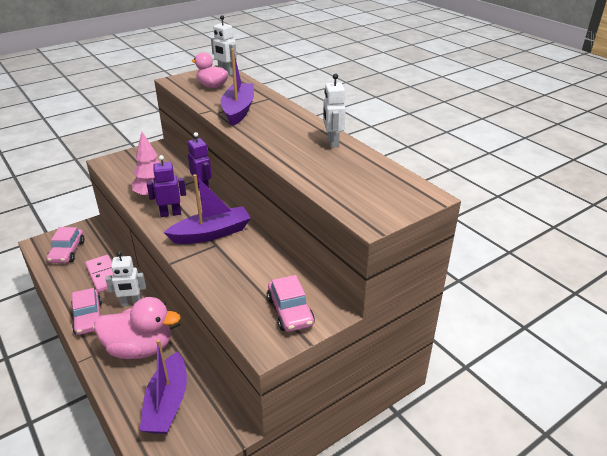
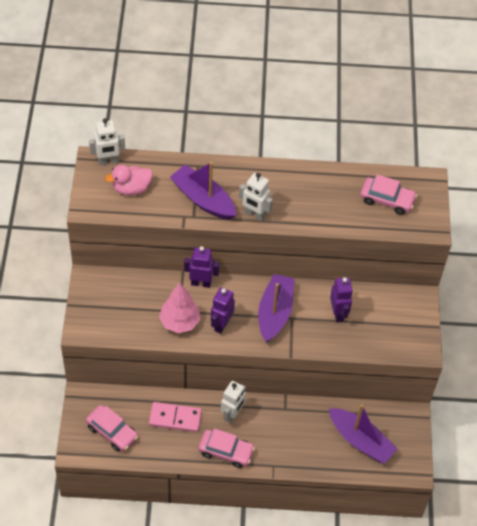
camera: 55 degrees left, 20 degrees up
pink duck [94,297,181,359] -> none
pink car [267,275,315,332] -> pink car moved to [360,174,417,215]
white robot [323,74,346,148] -> white robot moved to [239,173,273,221]
none -> purple robot [330,277,353,322]

